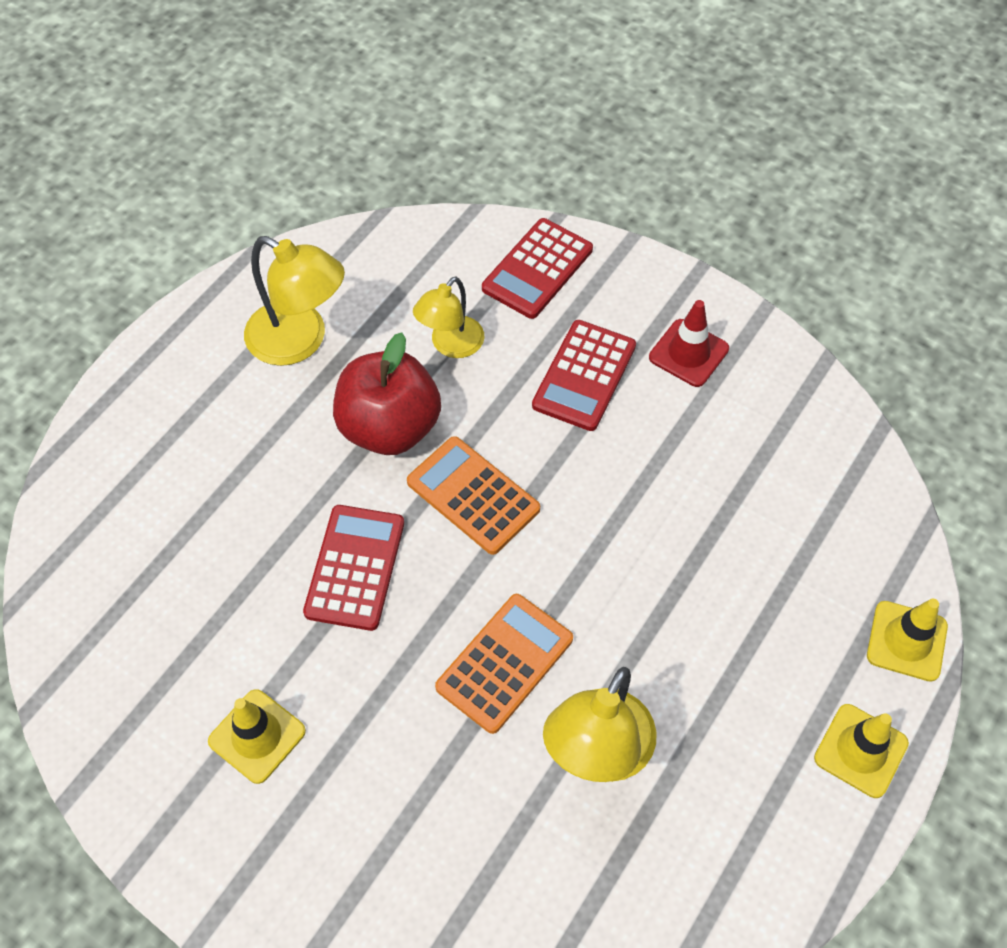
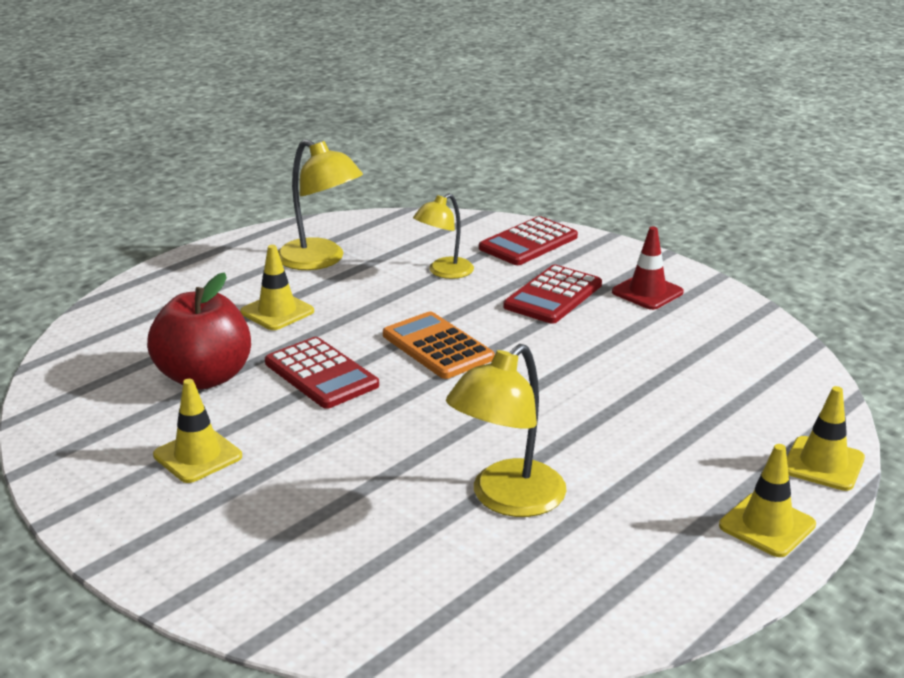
camera: 10 degrees right, 30 degrees down
red calculator [303,505,404,631] -> red calculator turned 120 degrees clockwise [265,337,379,409]
red apple [333,332,441,455] -> red apple moved to [147,272,251,390]
orange calculator [435,594,573,734] -> none
none -> yellow traffic cone [240,245,314,330]

